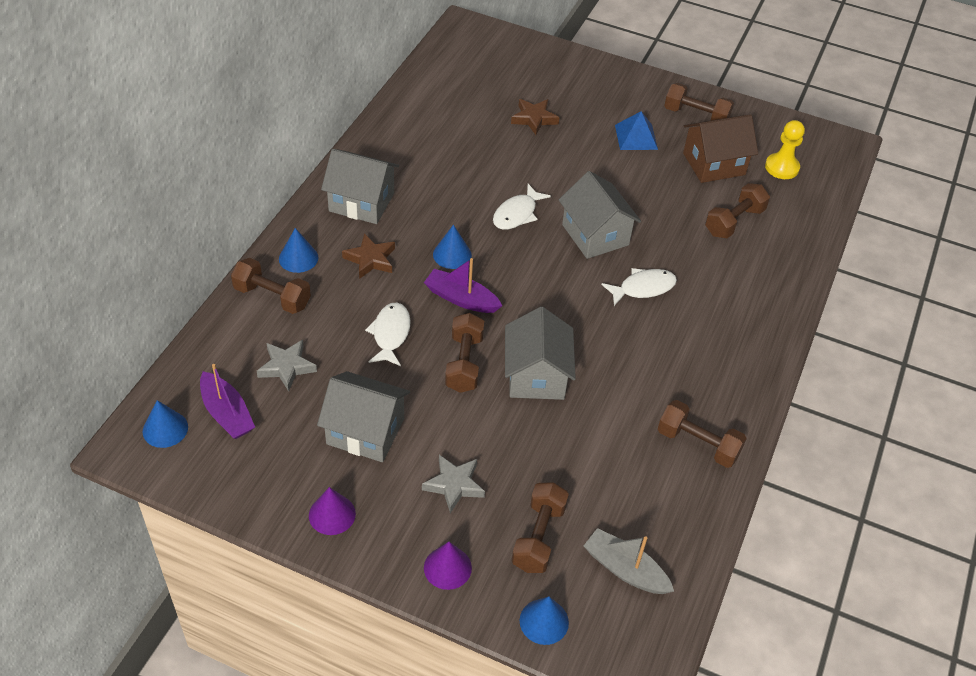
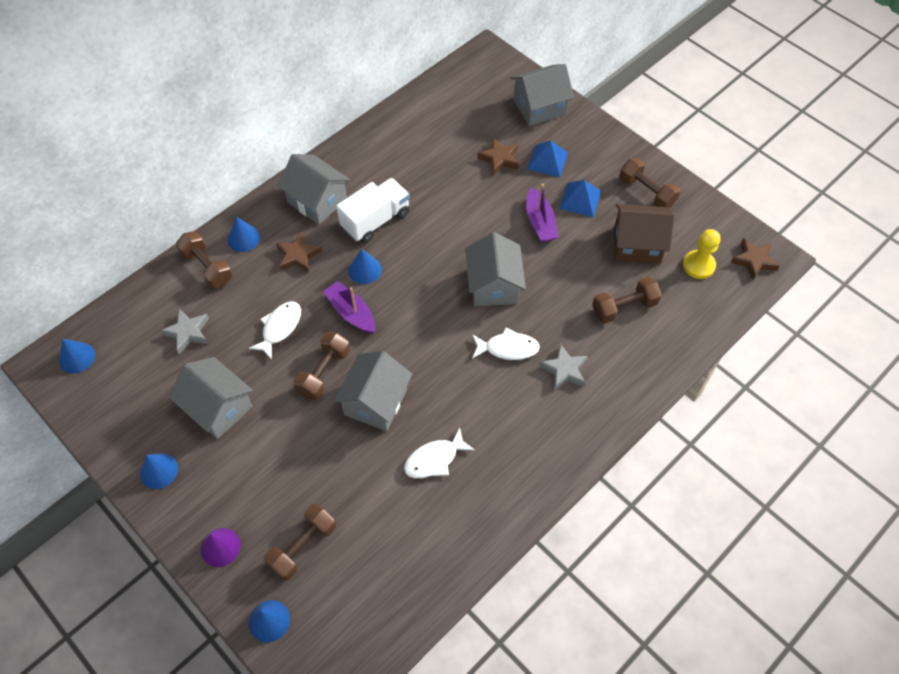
camera: 25 degrees right, 10 degrees up
purple boat [200,364,255,439] -> purple boat moved to [526,184,559,242]
purple cone [309,487,356,535] -> blue cone [140,453,178,489]
grey star [422,455,485,513] -> grey star moved to [539,344,588,390]
white fish [493,184,551,230] -> white fish moved to [404,428,475,478]
grey boat [584,528,674,594] -> none
brown dumbbell [658,400,747,468] -> none
none -> white truck [336,178,410,243]
none -> grey house [511,64,574,126]
none -> blue pyramid [527,141,568,177]
none -> brown star [730,238,780,280]

